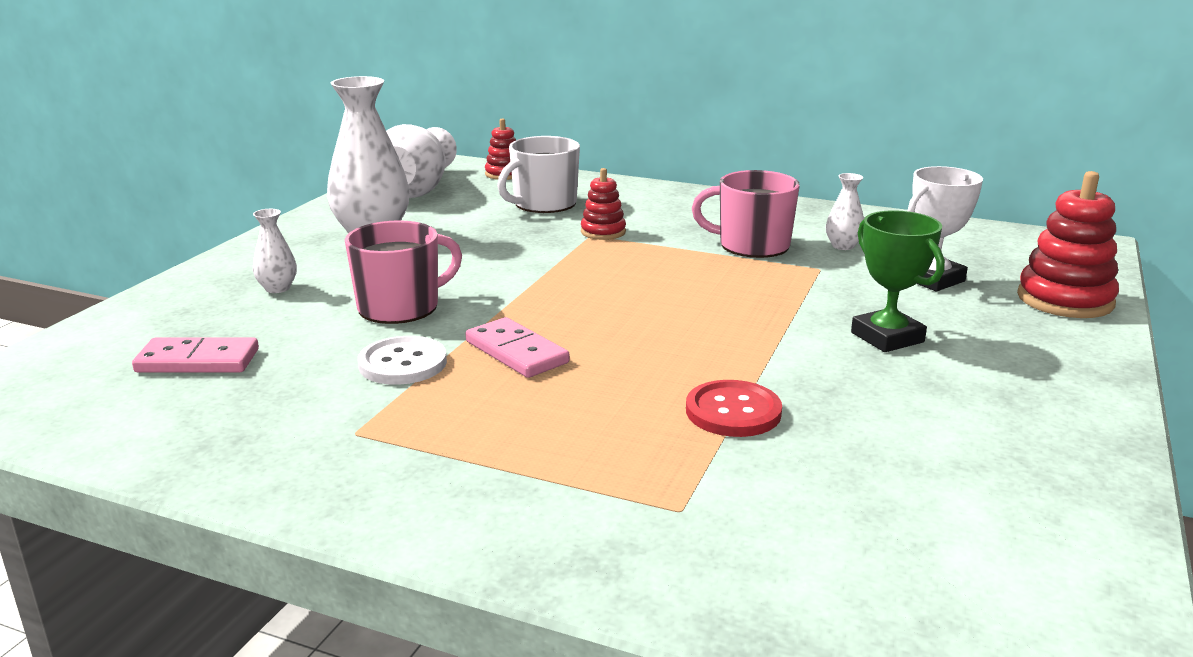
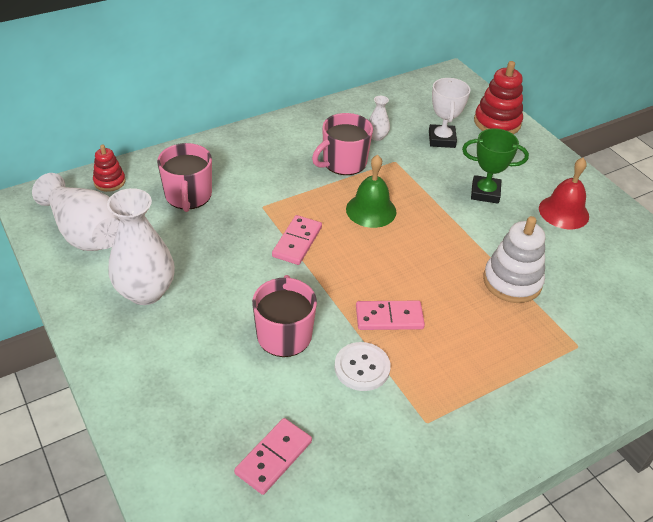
camera: 55 degrees left, 20 degrees up
white vase [253,209,297,293] -> none
white mug [497,136,580,213] -> pink mug [157,143,212,212]
red stacking toy [581,168,626,240] -> none
red button [686,380,782,437] -> white stacking toy [483,216,545,303]
none -> pink domino [272,215,322,265]
none -> green bell [346,155,397,228]
none -> red bell [539,158,589,229]

